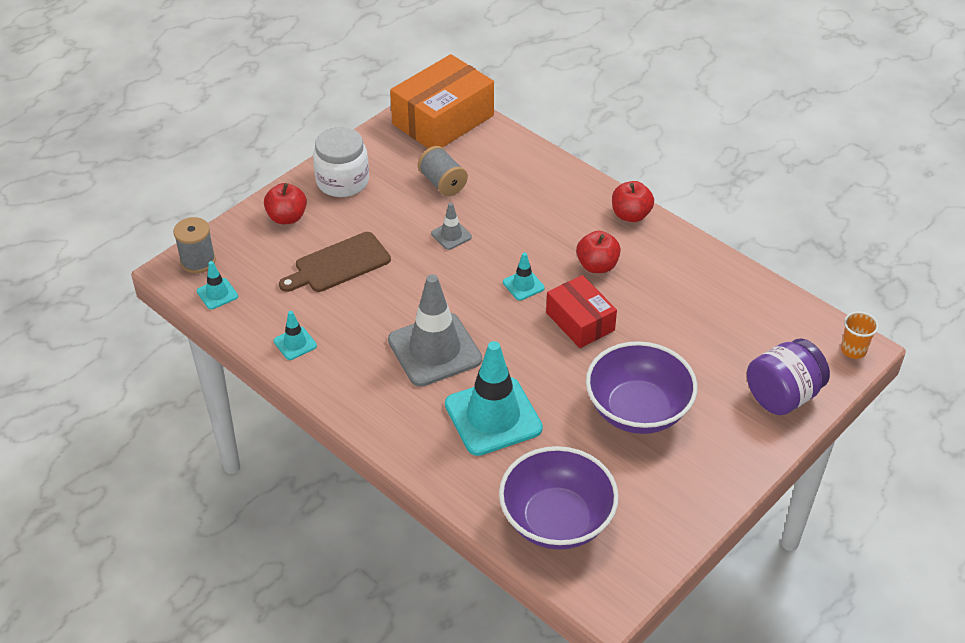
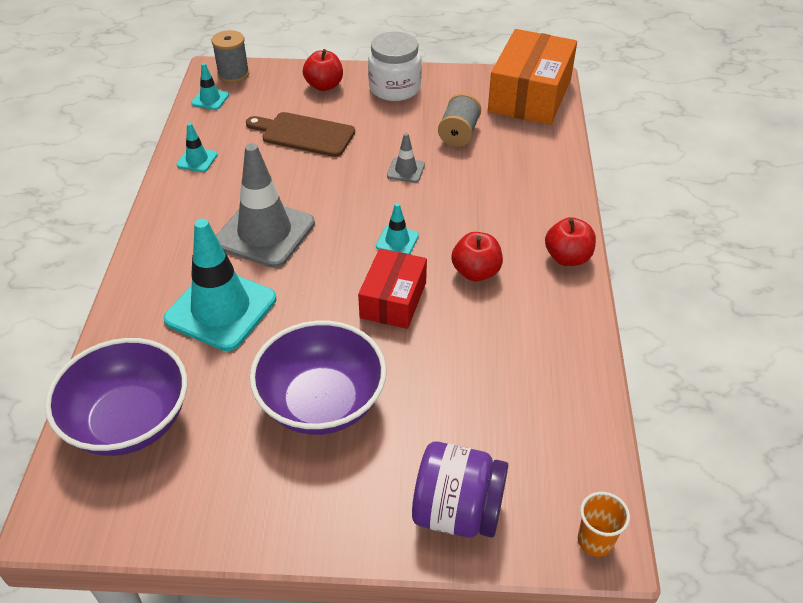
camera: 50 degrees right, 0 degrees up
orange box [390,54,494,148] -> orange box turned 75 degrees counterclockwise [488,29,577,125]

